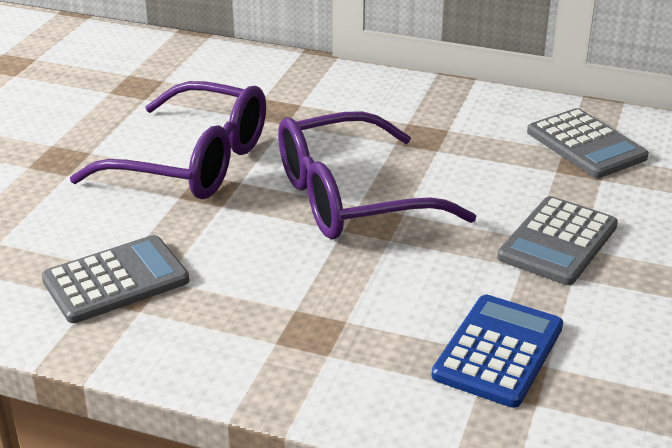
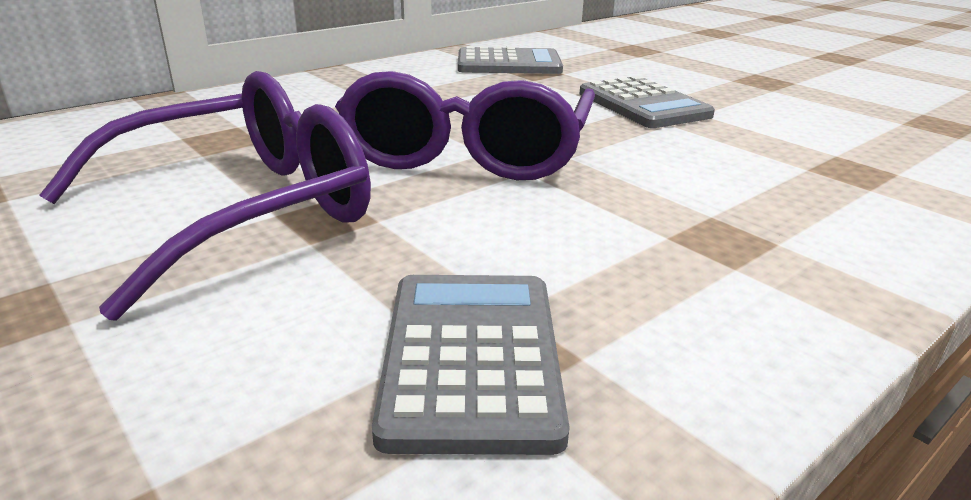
camera: 60 degrees left, 5 degrees down
blue calculator [431,295,563,408] -> none

